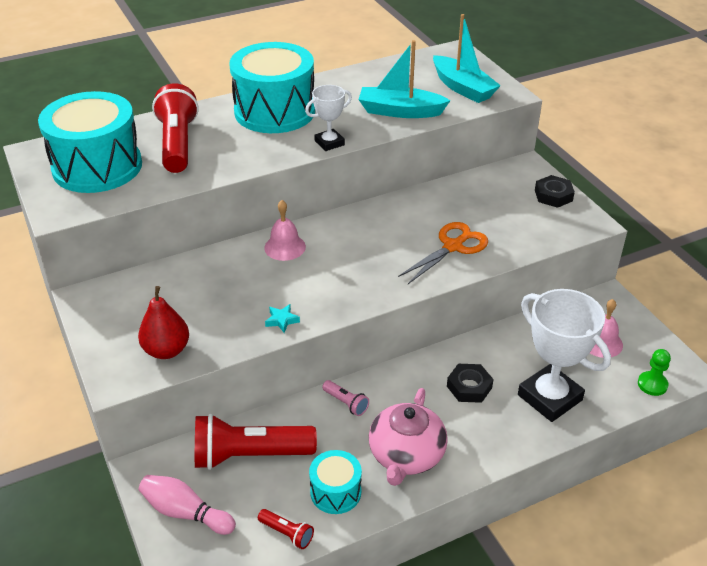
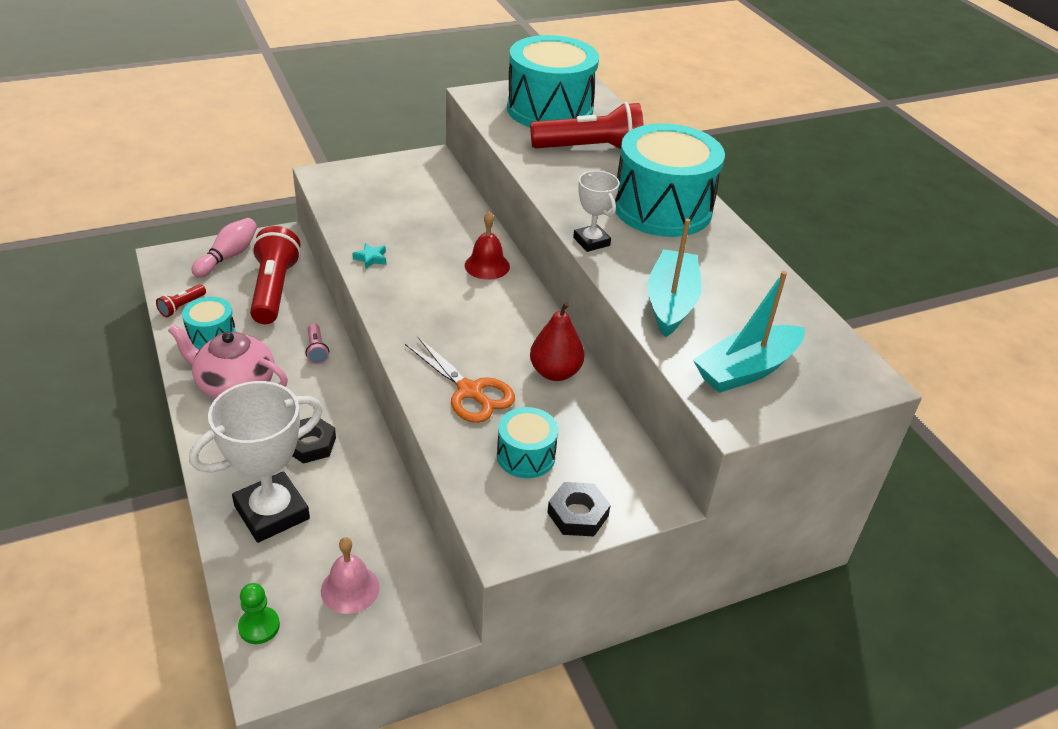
camera: 90 degrees right, 0 degrees up
red pear [138,286,189,359] -> red pear moved to [530,302,584,381]
pink bell [264,200,306,261] -> red bell [465,211,510,280]
pink flashlight [322,380,369,416] -> pink flashlight turned 60 degrees counterclockwise [305,323,329,365]
none -> turquoise drum [497,407,558,478]

